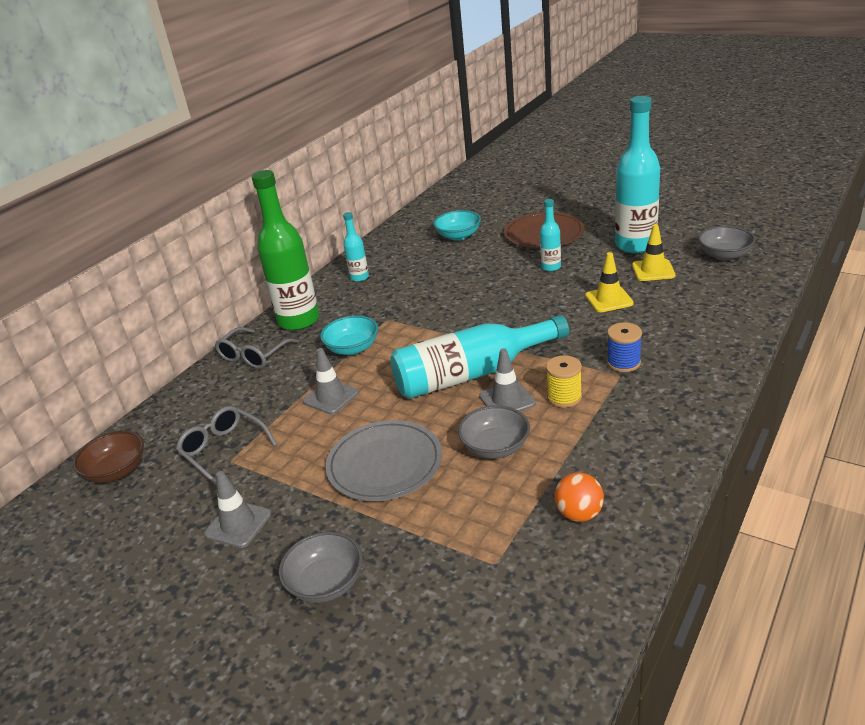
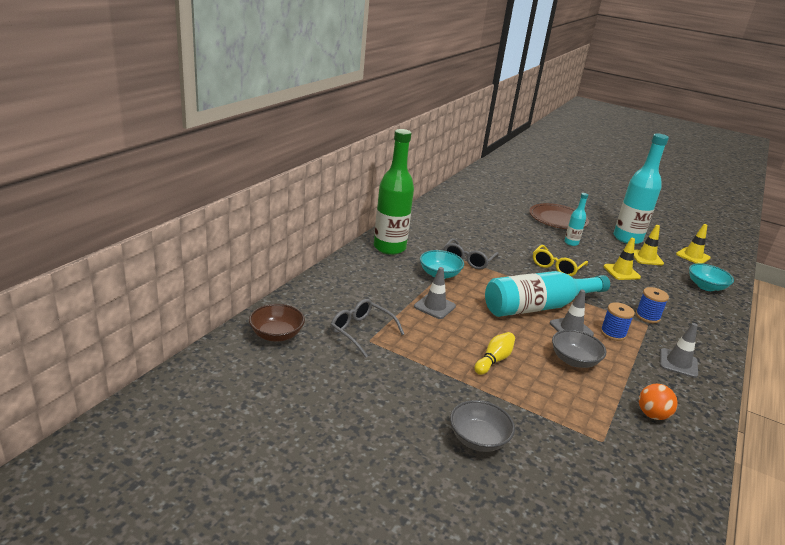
camera: 10 degrees left, 5 degrees down
grey traffic cone [204,471,271,548] -> grey traffic cone moved to [660,323,698,378]
grey glasses [215,327,299,369] -> grey glasses moved to [444,238,499,269]
grey plate [325,420,442,501] -> yellow bowling pin [474,332,515,375]
turquoise bottle [343,212,369,282] -> none
turquoise bowl [433,210,481,241] -> turquoise bowl moved to [689,263,734,291]
yellow spool [546,355,582,408] -> blue spool [600,302,635,341]
grey bowl [698,226,756,261] -> yellow traffic cone [676,224,711,264]
none -> yellow glasses [533,245,588,276]

